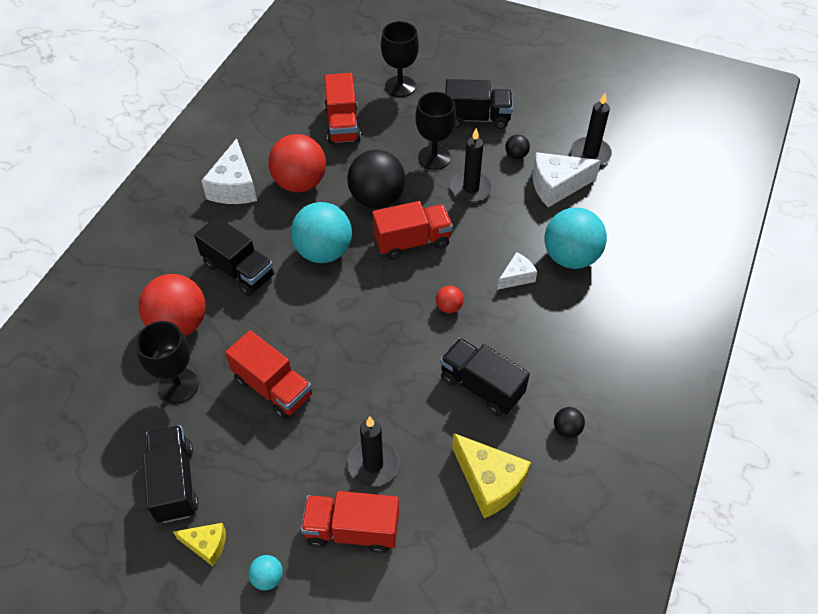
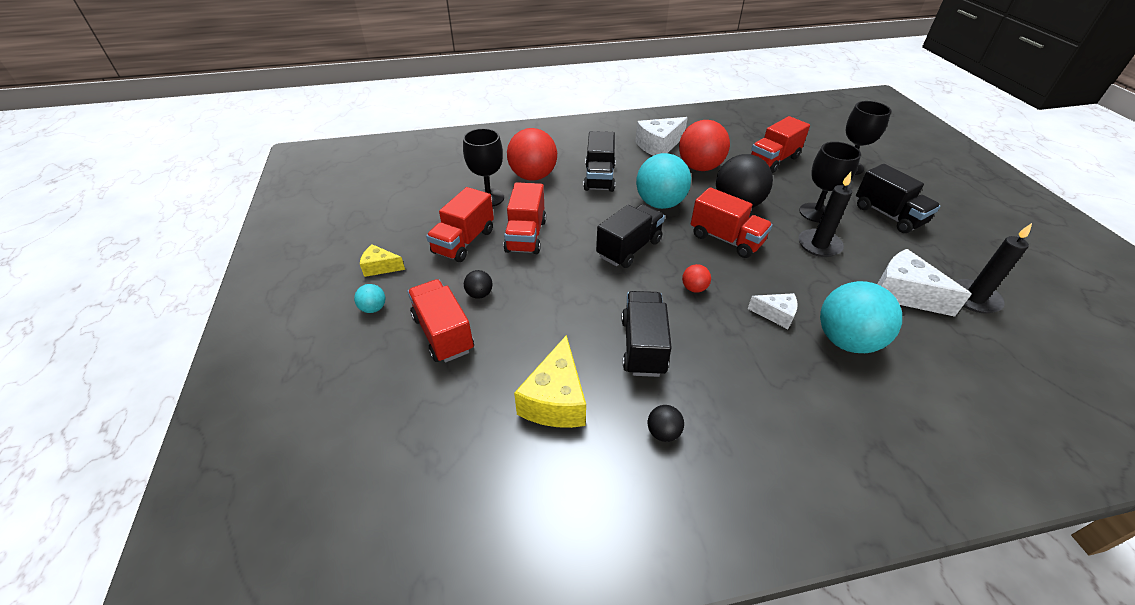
camera: 55 degrees right, 10 degrees down
black truck [143,425,199,523] -> black truck moved to [596,204,665,268]
yellow cheese [173,523,226,566] -> yellow cheese turned 120 degrees clockwise [360,244,405,277]
black candle [347,416,399,487] -> none
black ball [505,134,530,159] -> black ball moved to [464,270,492,299]
none -> red truck [426,187,494,262]

